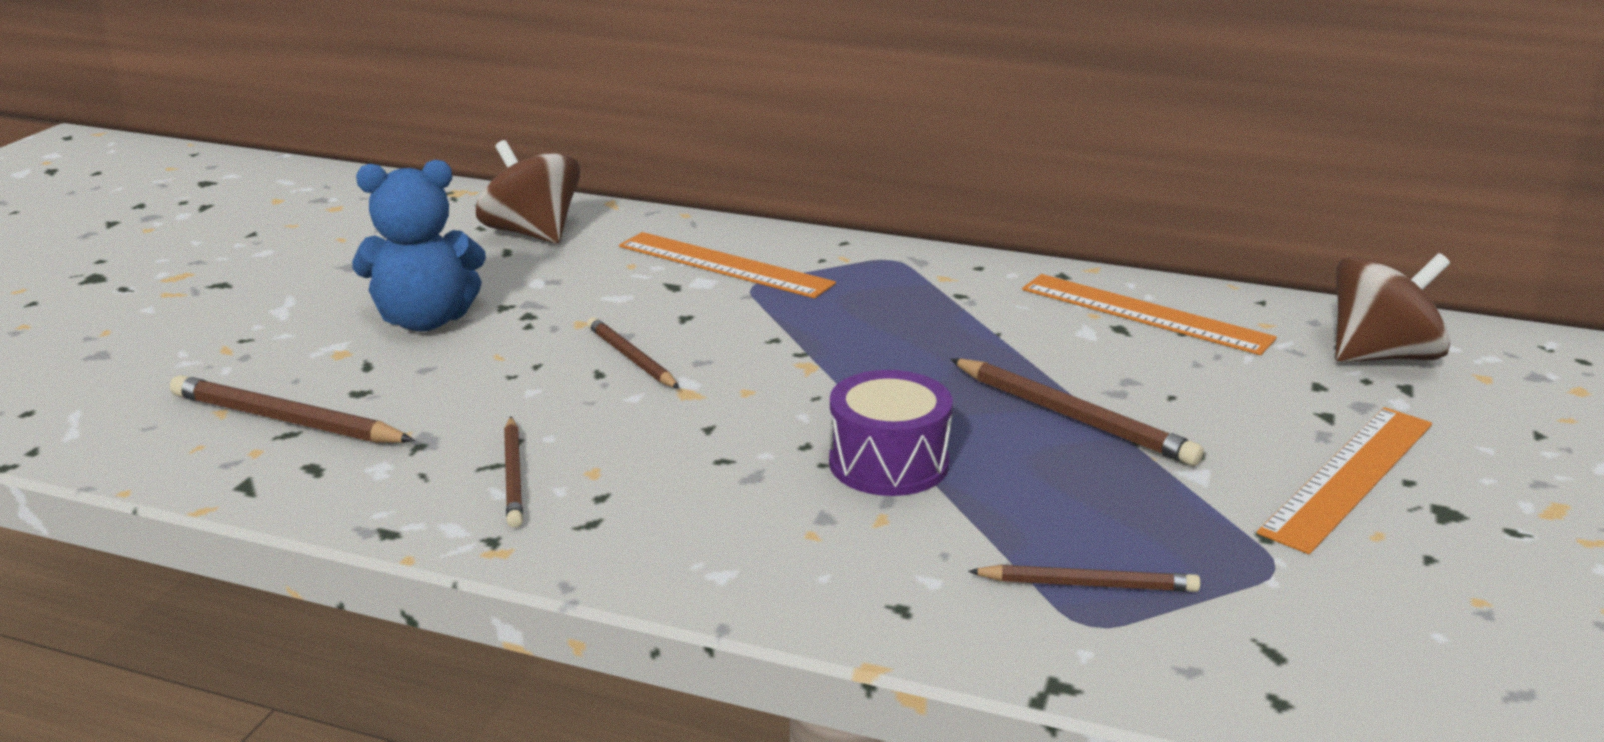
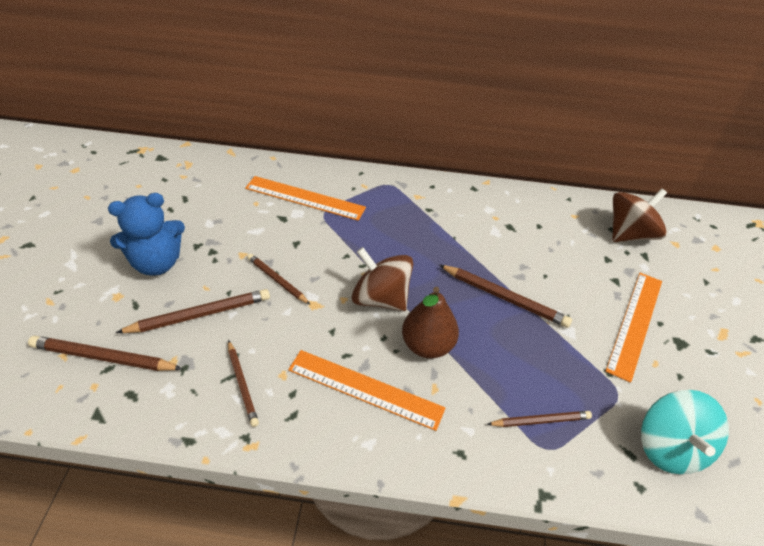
camera: 15 degrees left, 20 degrees up
brown spinning top [476,140,580,244] -> brown spinning top moved to [352,247,413,311]
purple drum [829,370,953,496] -> brown pear [402,287,459,359]
orange ruler [1022,274,1277,355] -> orange ruler moved to [288,350,446,431]
none -> brown pencil [116,289,270,333]
none -> turquoise spinning top [641,390,729,474]

